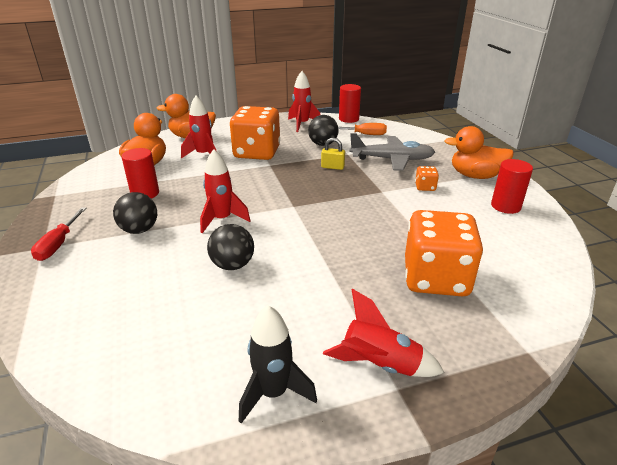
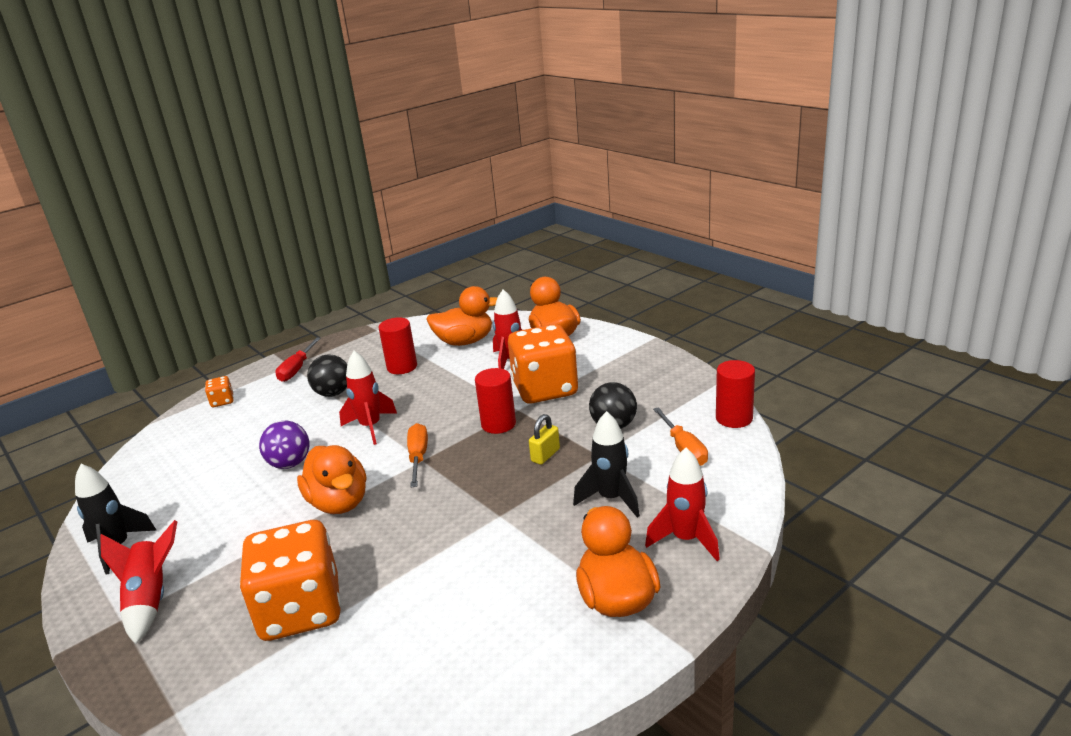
camera: 70 degrees right, 5 degrees down
red screwdriver [31,207,86,261] -> red screwdriver turned 60 degrees counterclockwise [275,338,321,382]
black ball [207,224,254,270] -> purple ball [259,421,309,469]
red rocket [288,71,320,132] -> red rocket moved to [645,448,720,561]
yellow padlock [321,138,345,170] -> yellow padlock turned 45 degrees clockwise [529,414,560,465]
grey plane [349,133,435,171] -> black rocket [573,411,640,517]
orange dice [415,166,439,191] -> orange dice moved to [205,376,234,407]
red cylinder [491,159,533,214] -> red cylinder moved to [475,368,516,434]
none -> orange duck [297,445,366,514]
none -> orange screwdriver [407,423,428,487]

